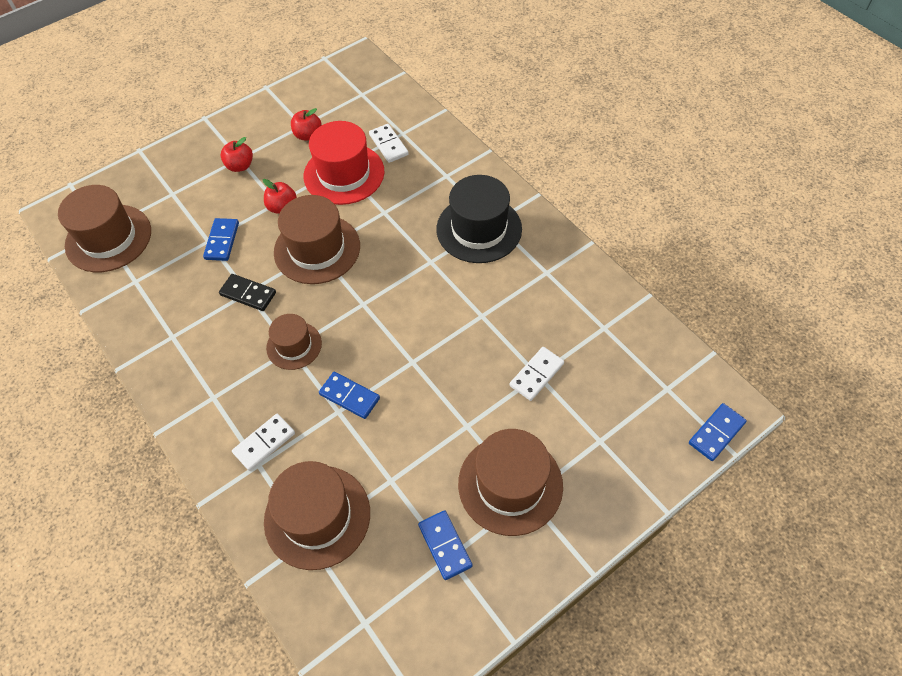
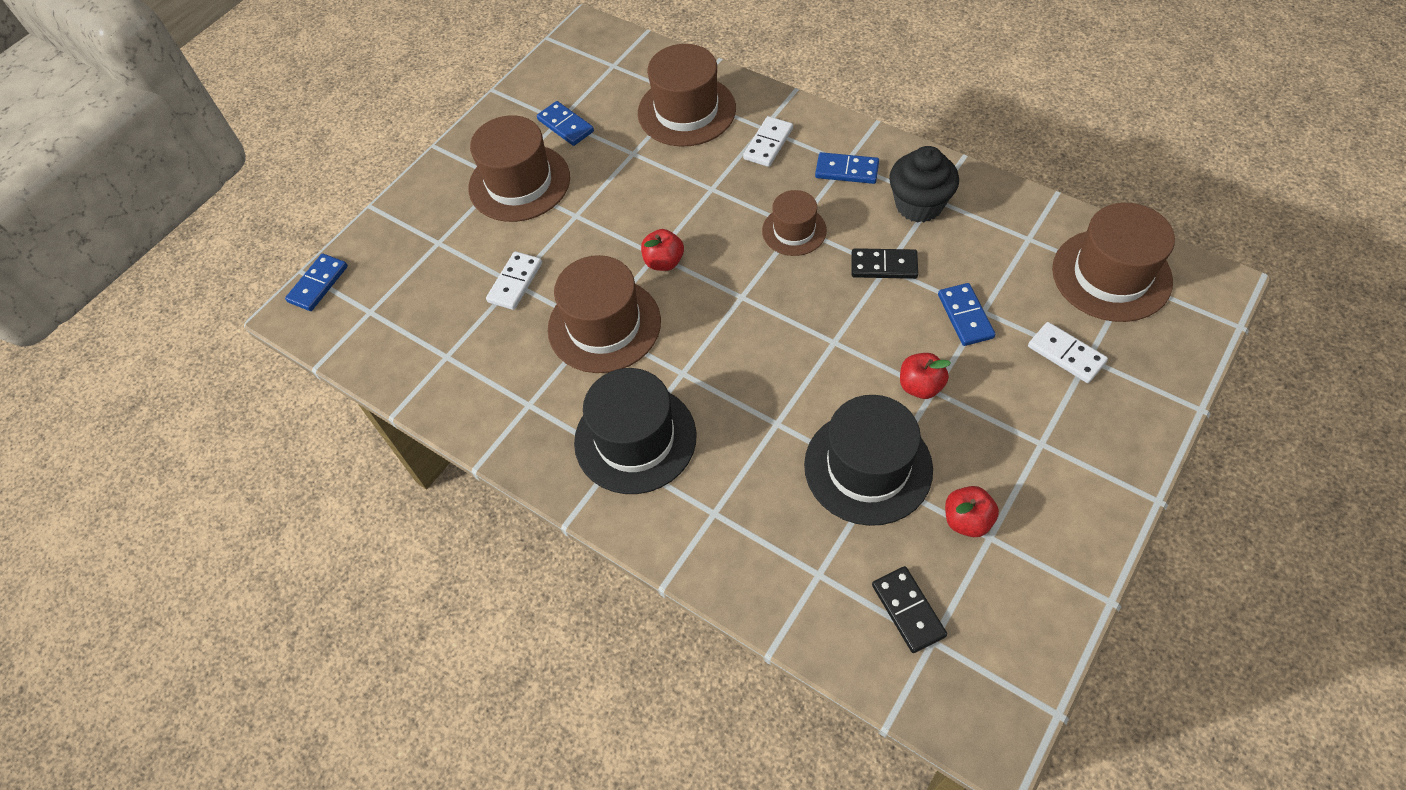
camera: 165 degrees right, 0 degrees up
red apple [220,137,253,172] -> red apple moved to [641,229,684,271]
brown hat [274,195,360,284] -> brown hat moved to [548,255,661,373]
red hat [304,121,384,205] -> black hat [804,395,933,526]
blue domino [319,372,380,419] -> blue domino moved to [815,152,879,184]
white domino [369,124,409,163] -> white domino moved to [1028,322,1108,383]
none -> black domino [872,566,947,653]
none -> black cupcake [889,146,959,223]

